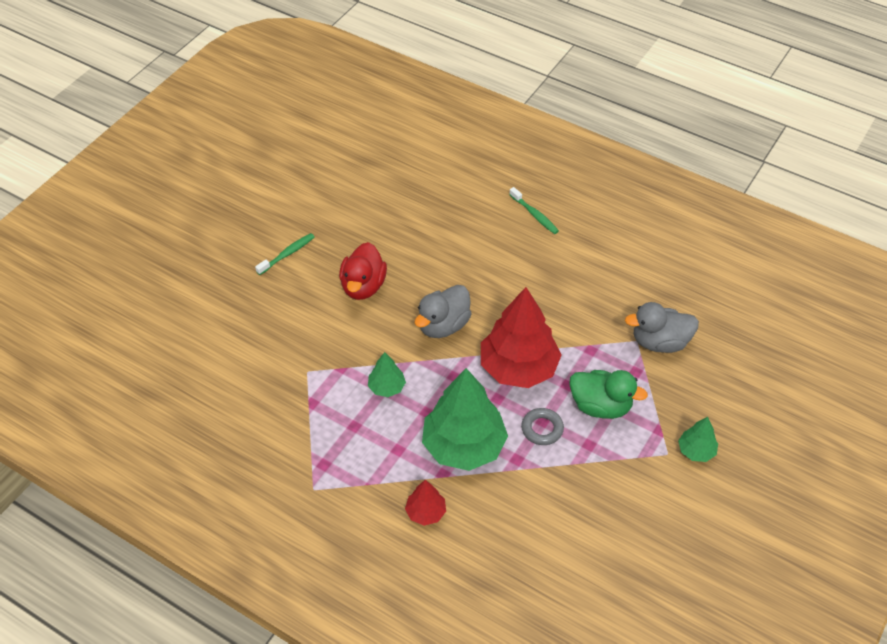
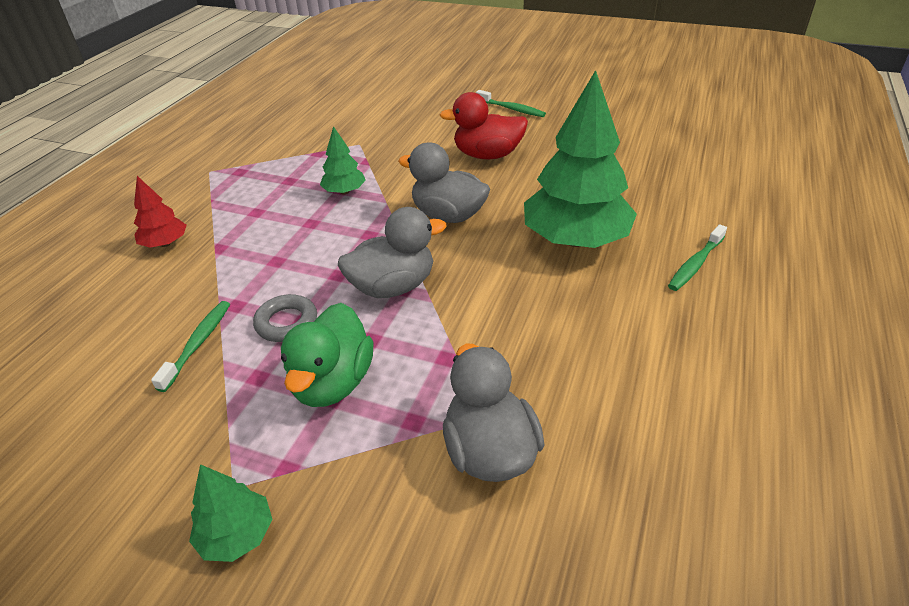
camera: 80 degrees right, 10 degrees down
green tree [422,368,508,471] -> green tree moved to [524,70,637,248]
red tree [481,287,562,388] -> grey duck [338,207,447,298]
none -> green toothbrush [151,301,230,392]

